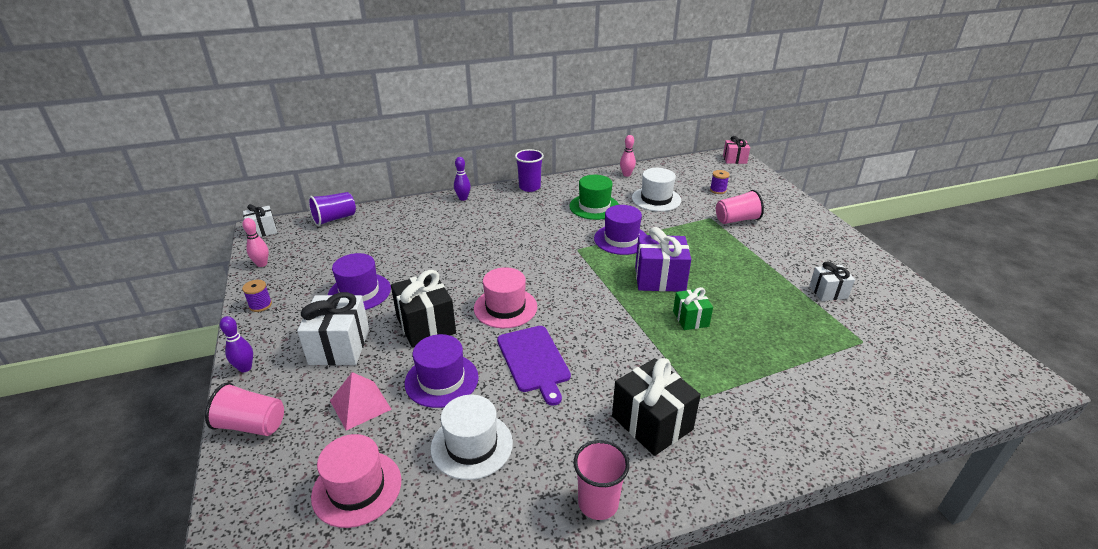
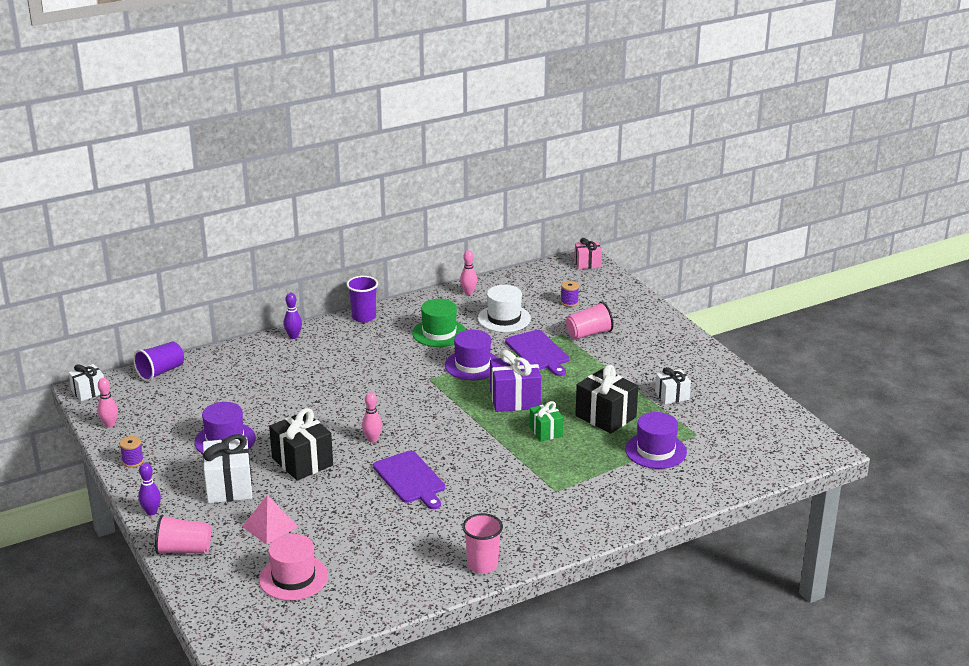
camera: 10 degrees left, 5 degrees down
purple hat [405,334,479,408] -> purple hat moved to [625,412,687,469]
white hat [430,395,513,480] -> none
pink hat [474,267,537,328] -> pink bowling pin [362,392,382,443]
black gift [612,358,701,456] -> black gift moved to [575,364,638,434]
none -> purple cutting board [505,330,569,376]

